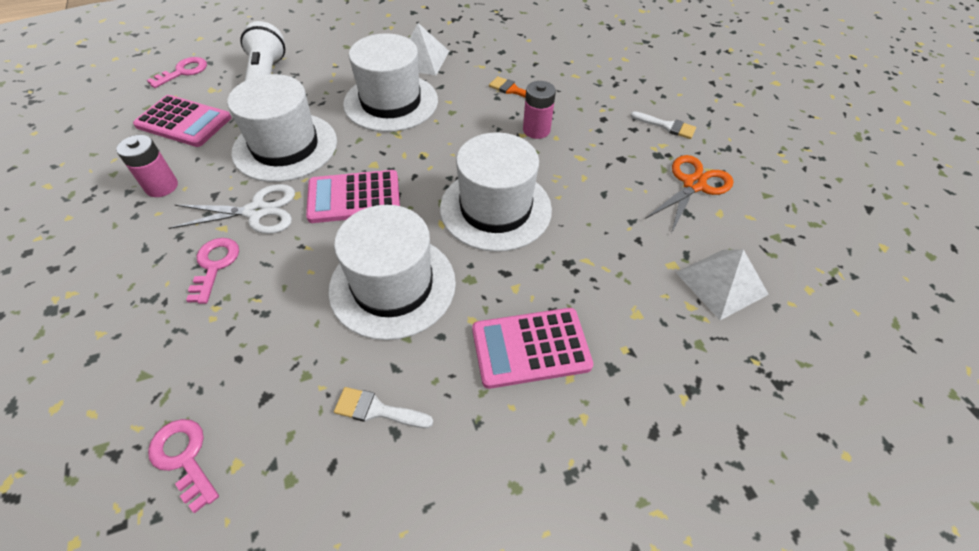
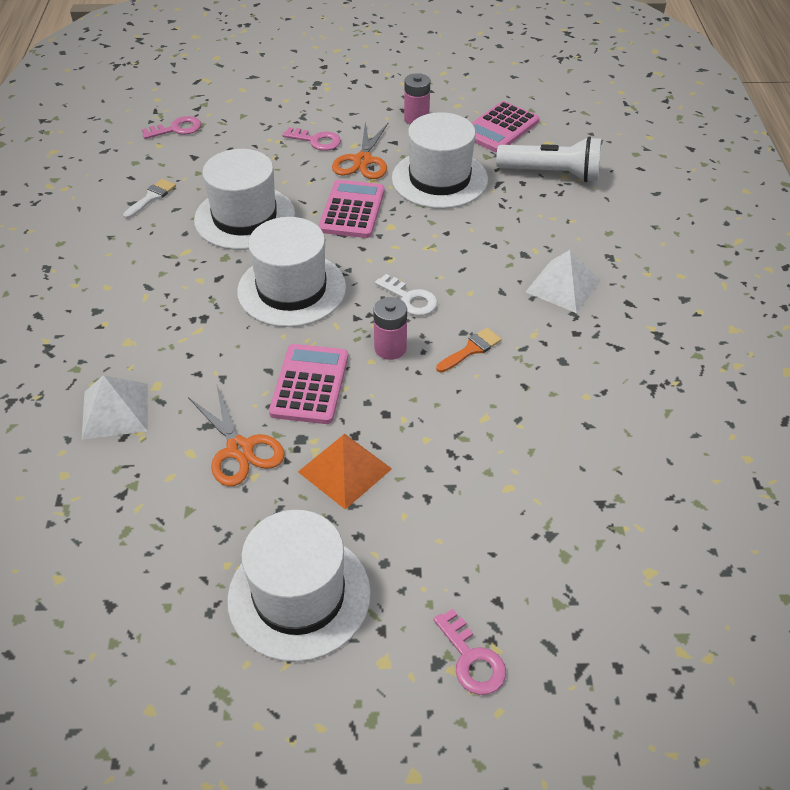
camera: 110 degrees right, 5 degrees down
pink key [147,57,207,88] -> pink key moved to [433,609,506,695]
white scissors [169,184,295,234] -> orange scissors [332,122,388,179]
white hat [343,33,438,132] -> white hat moved to [227,510,371,662]
pink calculator [472,308,593,389] -> pink calculator moved to [269,344,348,424]
white brush [630,111,696,139] -> orange pyramid [298,434,392,510]
none -> white key [375,274,437,316]

